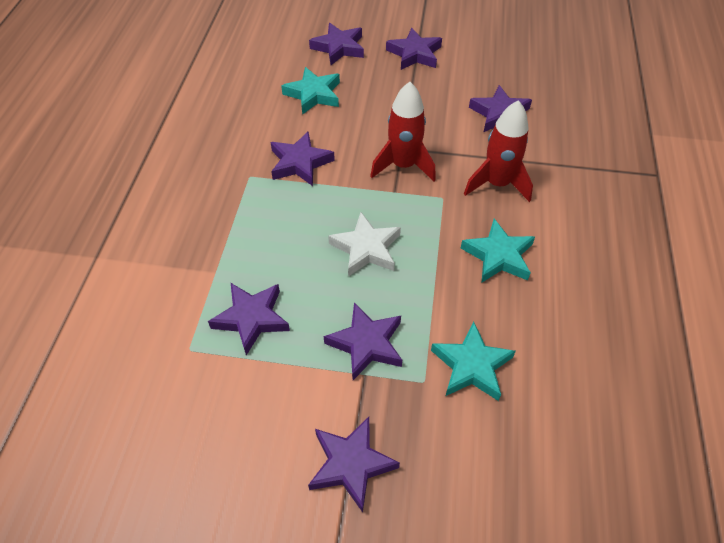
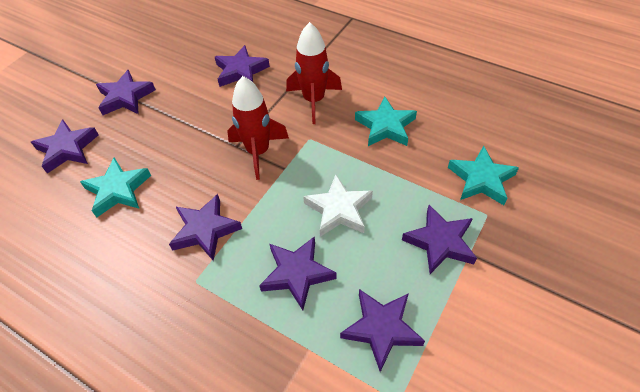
camera: 65 degrees left, 0 degrees up
purple star [308,417,400,512] -> purple star moved to [259,236,337,310]

